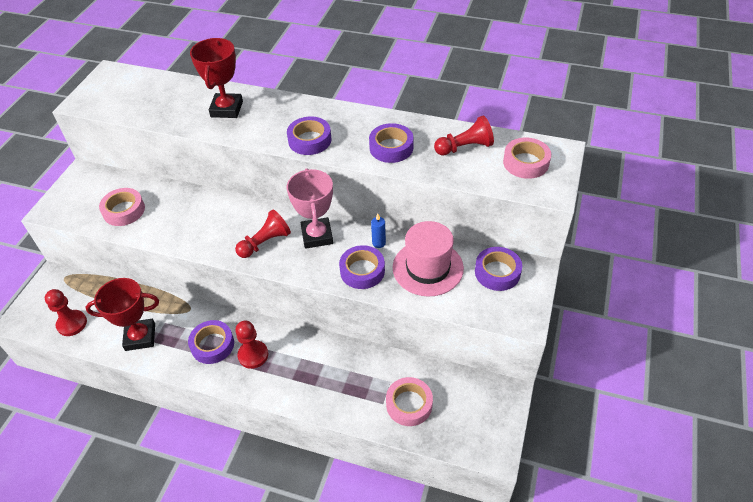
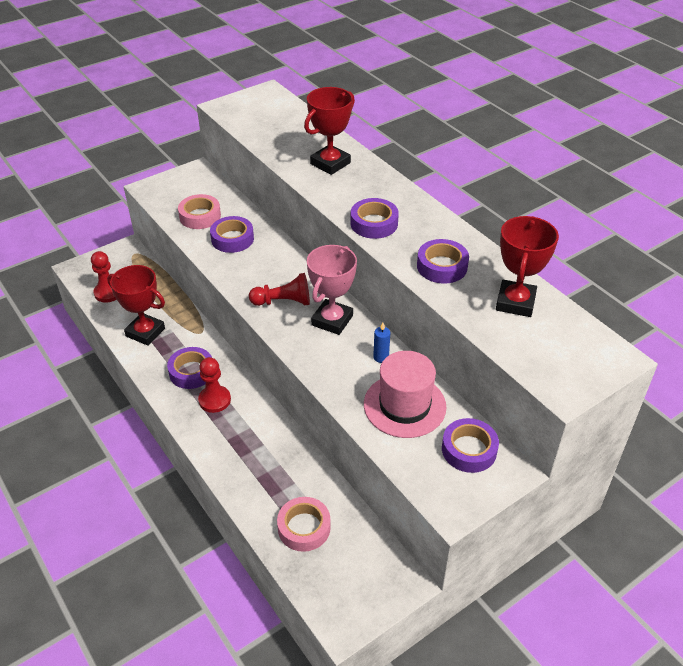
camera: 35 degrees right, 5 degrees down
purple tape [339,245,385,289] -> purple tape moved to [210,216,254,253]
red pawn [434,116,494,155] -> red trophy [496,216,559,317]
pink tape [503,138,551,179] -> none

